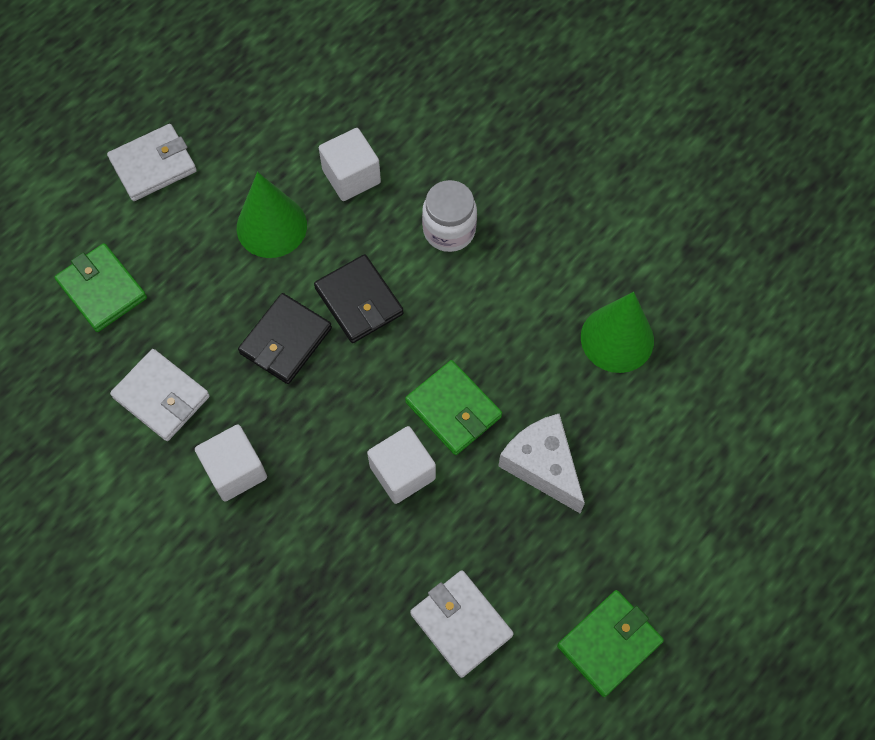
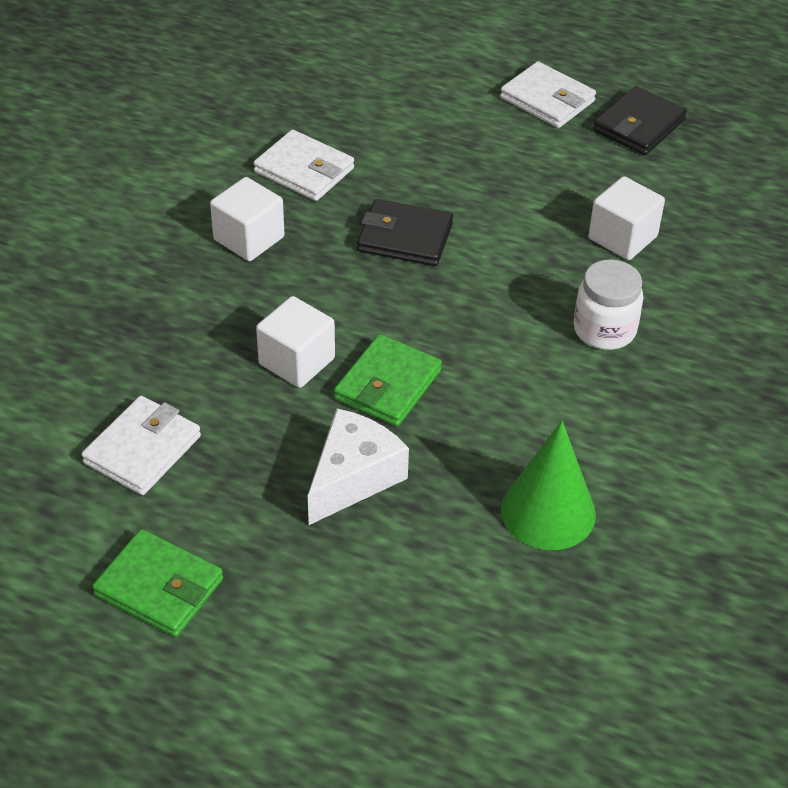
camera: 70 degrees right, 20 degrees down
green wallet [54,243,147,332] -> none
white wallet [110,349,210,441] -> white wallet turned 75 degrees counterclockwise [254,130,354,201]
green cone [237,172,307,258] -> none
black wallet [314,254,404,343] -> black wallet moved to [593,86,687,155]

